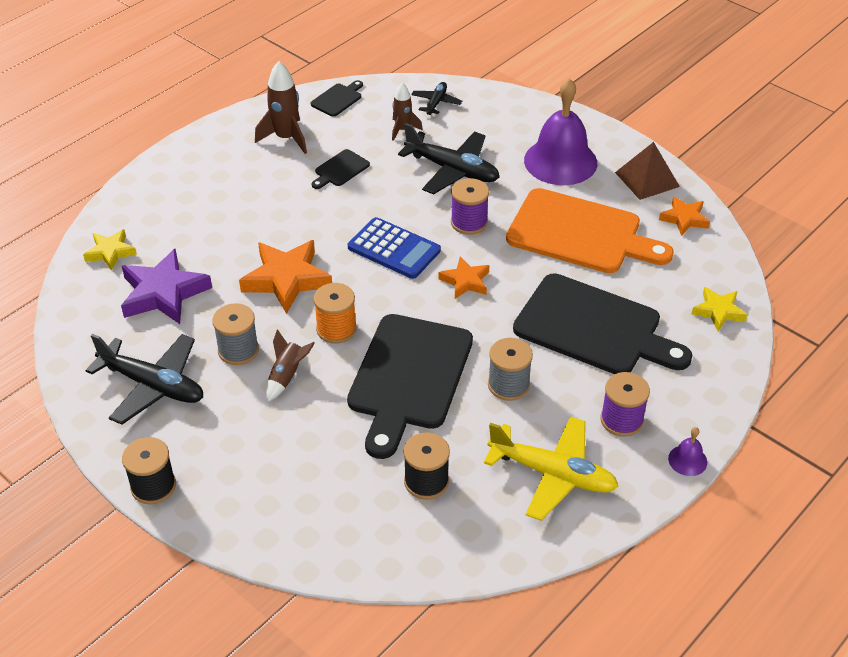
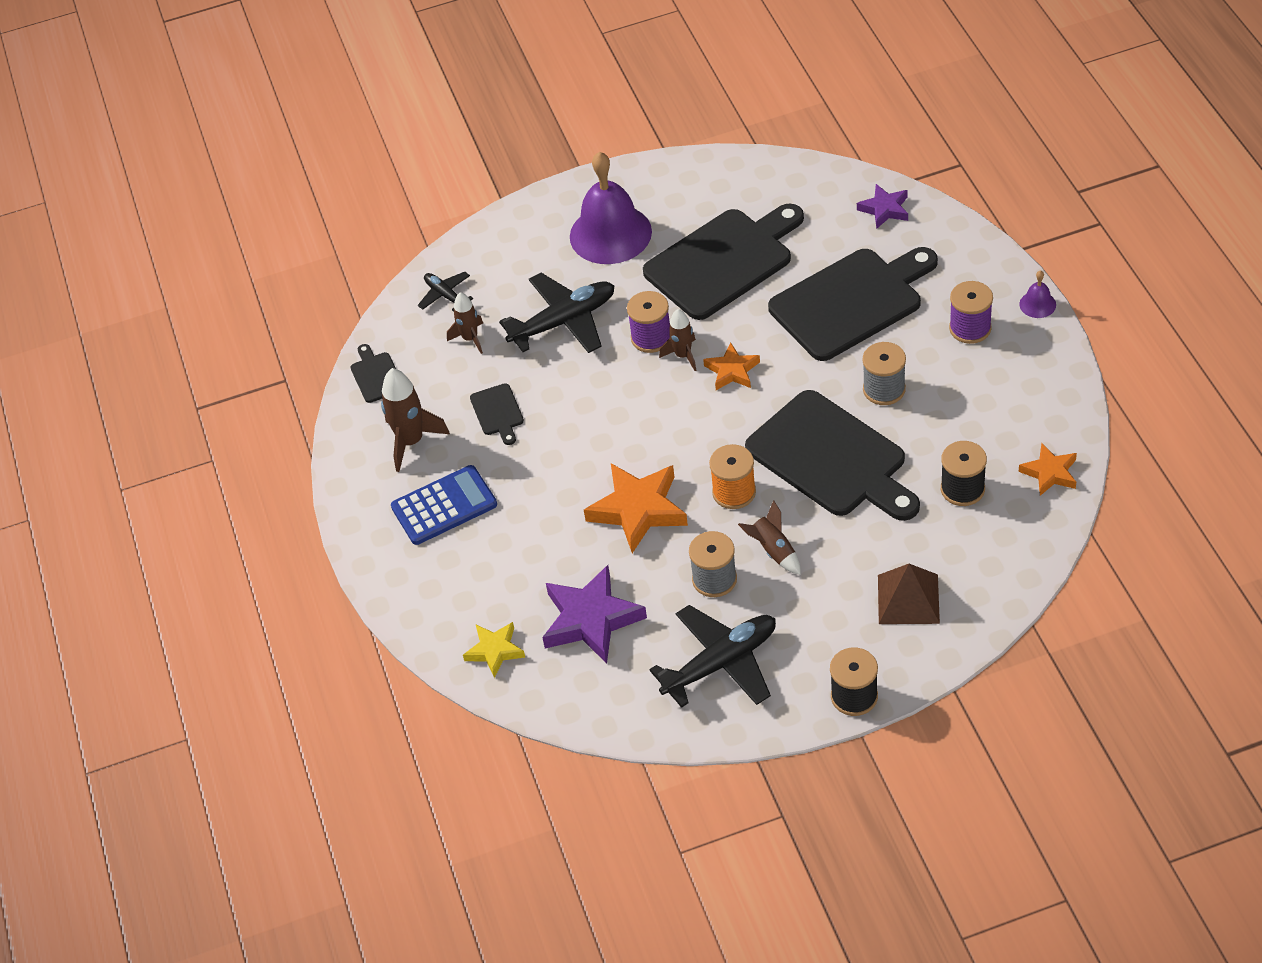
camera: 55 degrees left, 5 degrees up
blue calculator [348,217,441,279] -> blue calculator moved to [391,465,497,545]
yellow plane [484,416,619,521] -> none
orange cutting board [506,188,674,273] -> black cutting board [643,203,804,320]
brown pyramid [615,142,680,200] -> brown pyramid moved to [878,564,940,624]
orange star [659,196,710,236] -> orange star moved to [1019,443,1077,496]
yellow star [692,287,748,331] -> purple star [857,184,908,229]
none -> brown rocket [659,309,696,371]

